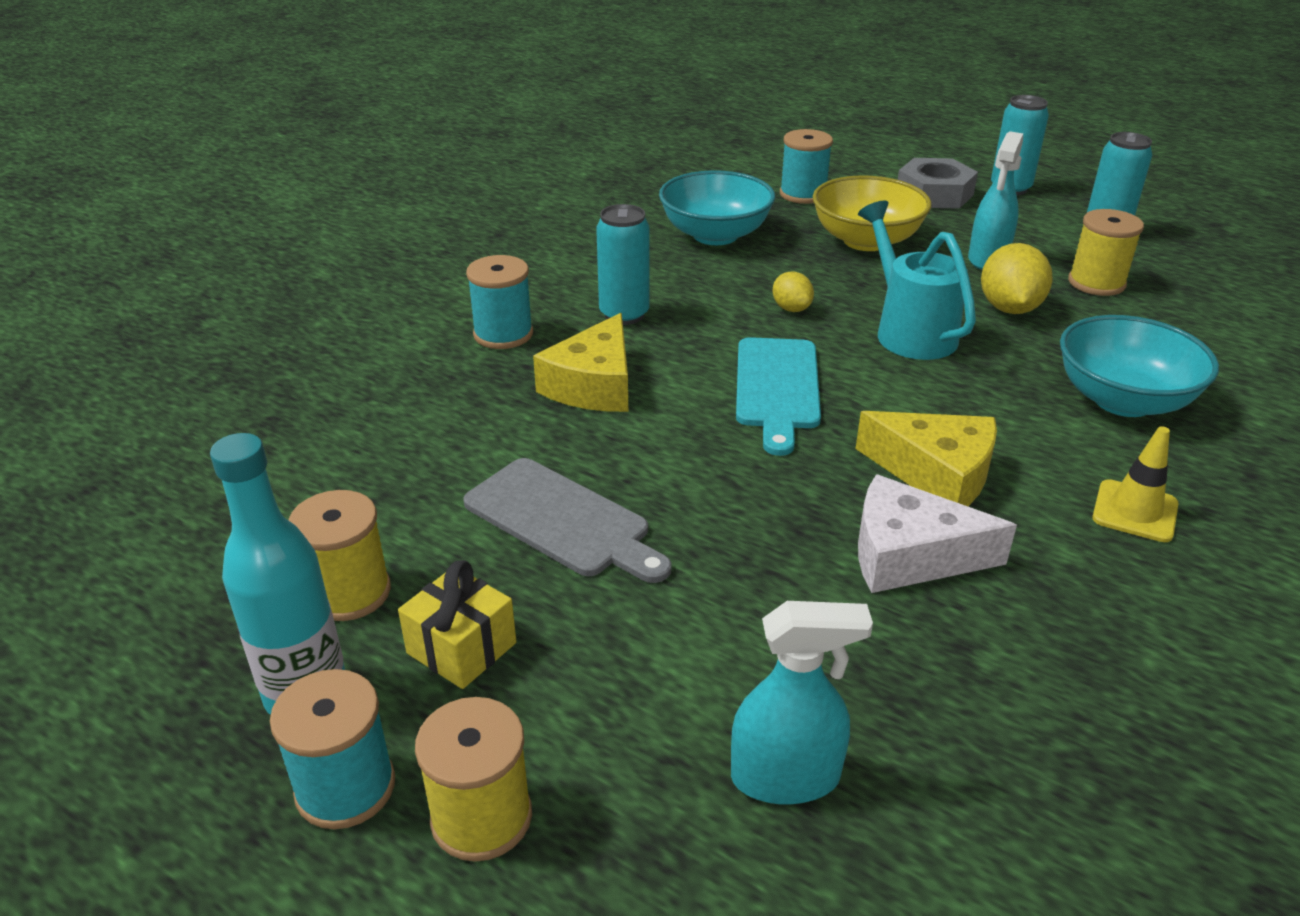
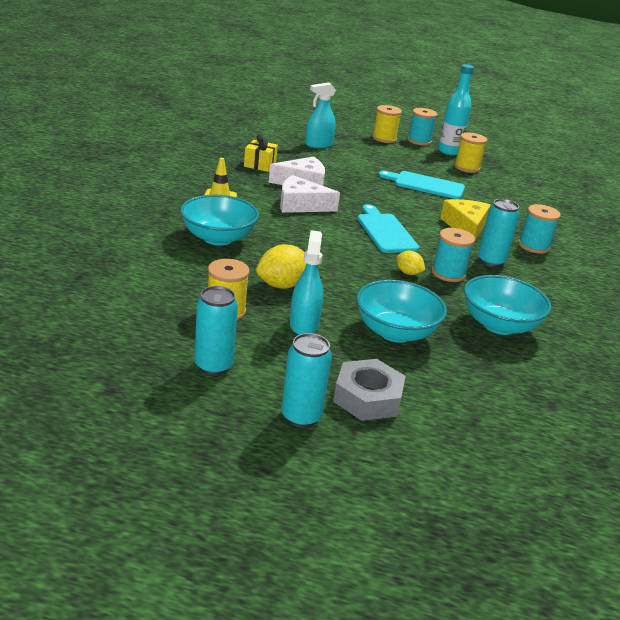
camera: 155 degrees right, 5 degrees down
yellow gift [398,560,516,689] -> yellow gift moved to [244,134,278,172]
grey cutting board [463,458,672,583] -> turquoise cutting board [378,171,465,199]
turquoise spool [780,129,833,204] -> turquoise spool moved to [431,228,475,282]
yellow bowl [812,175,932,251] -> turquoise bowl [357,280,447,343]
yellow cheese [855,411,997,506] -> white cheese [280,175,340,213]
turquoise watering can [858,201,976,360] -> none
yellow lemon [981,243,1053,314] -> yellow lemon turned 75 degrees clockwise [256,244,306,289]

